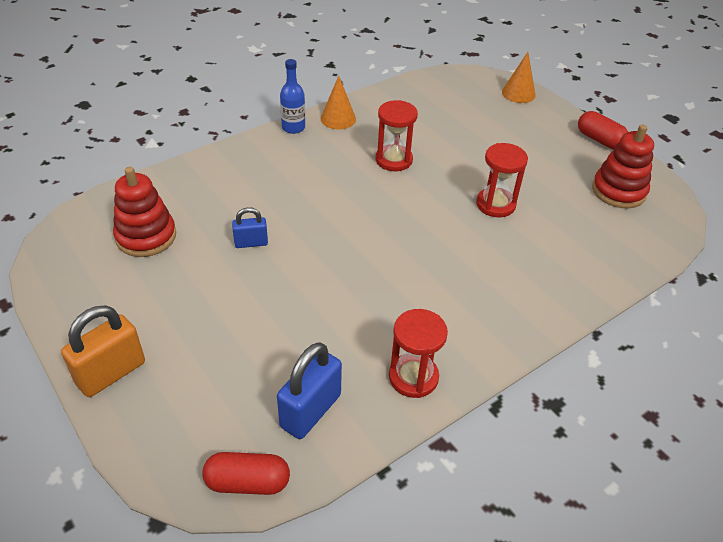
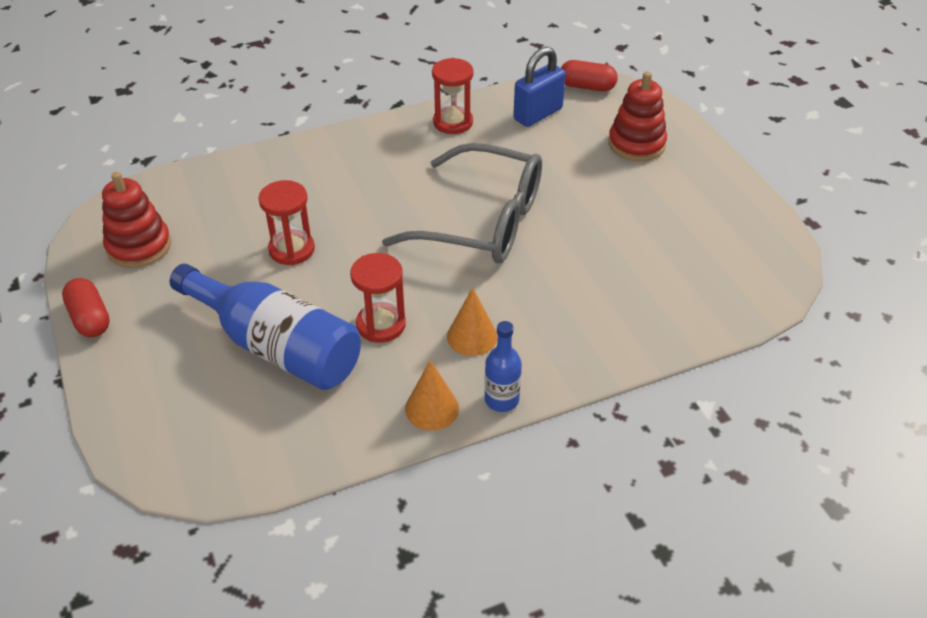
camera: 165 degrees left, 0 degrees up
orange padlock [61,306,145,397] -> none
red stacking toy [113,167,176,257] -> red stacking toy moved to [608,71,667,162]
blue padlock [232,207,268,248] -> none
orange cone [502,52,536,103] -> orange cone moved to [447,288,497,356]
none -> blue bottle [170,264,361,390]
none -> grey glasses [382,143,542,263]

